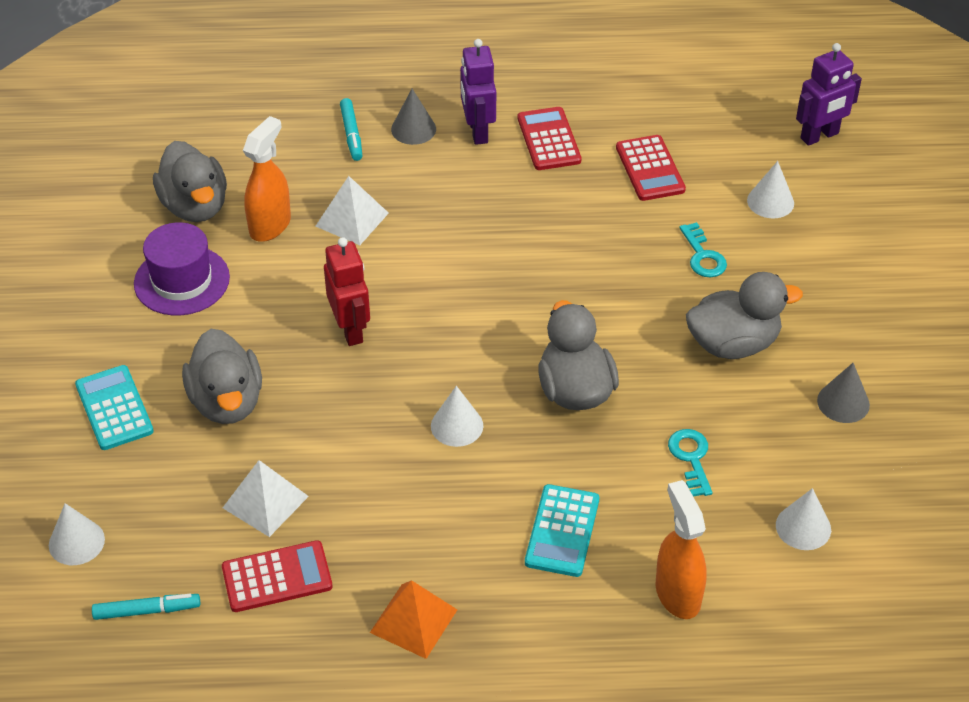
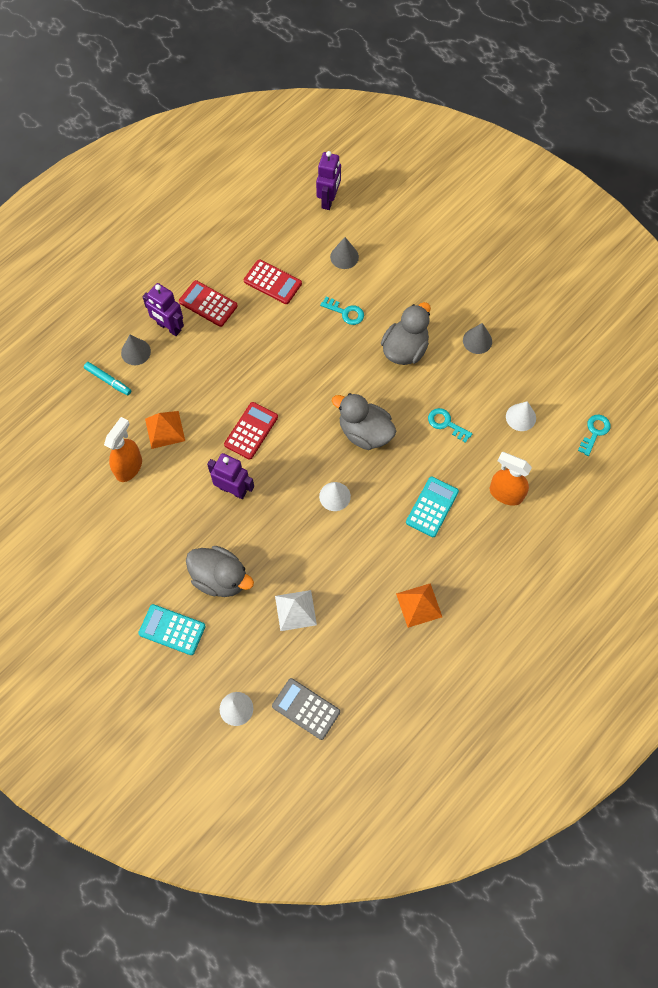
camera: 45 degrees left, 20 degrees up
turquoise marker [92,594,200,620] -> grey calculator [272,678,340,740]
purple hat [134,222,230,315] -> none
grey duck [153,141,227,222] -> none
red calculator [222,540,332,612] -> red calculator moved to [224,402,278,460]
orange spray bottle [243,116,291,242] -> orange spray bottle turned 45 degrees clockwise [104,417,142,482]
white pyramid [315,176,389,245] -> orange pyramid [145,411,185,449]
red robot [324,237,370,346] -> purple robot [207,453,254,499]
turquoise calculator [525,484,599,577] -> turquoise calculator turned 120 degrees counterclockwise [406,477,459,537]
white cone [747,161,794,218] -> grey cone [330,237,359,269]
none -> turquoise key [578,415,611,456]

